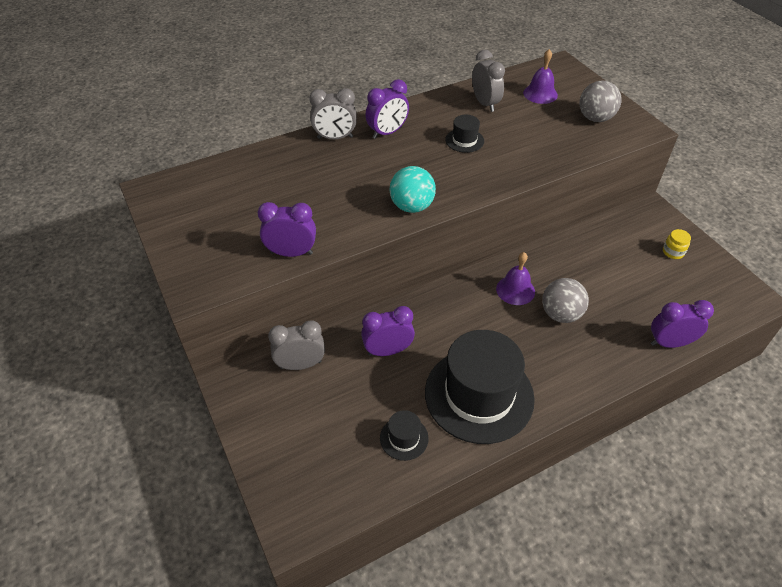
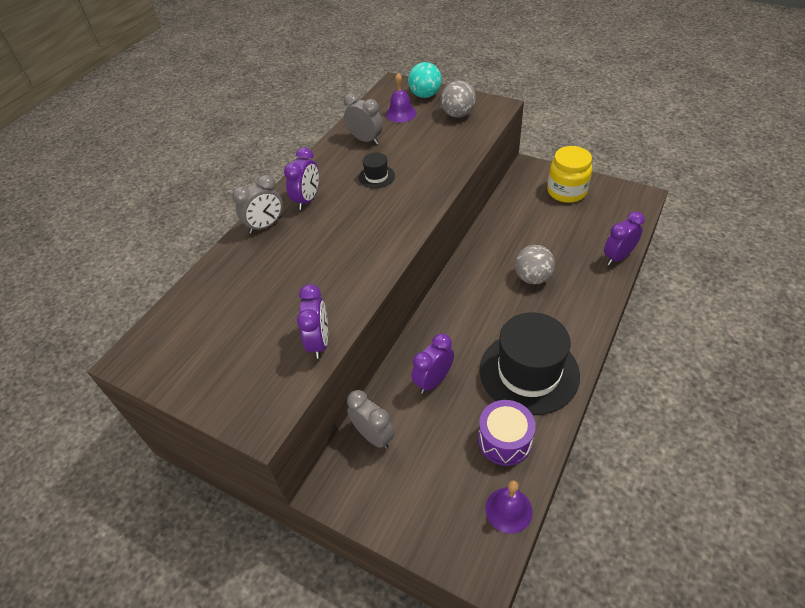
camera: 30 degrees left, 0 degrees up
purple clock [258,202,316,257] -> purple clock turned 120 degrees clockwise [297,284,328,359]
grey clock [268,321,325,370] -> grey clock turned 90 degrees clockwise [347,390,395,449]
black hat [380,410,429,461] -> purple drum [478,400,536,466]
turquoise ball [390,166,436,213] -> turquoise ball moved to [408,62,442,98]
purple bell [496,252,535,305] -> purple bell moved to [485,480,533,534]
yellow jar [663,229,691,259] -> yellow jar [547,146,592,203], size x2.18

